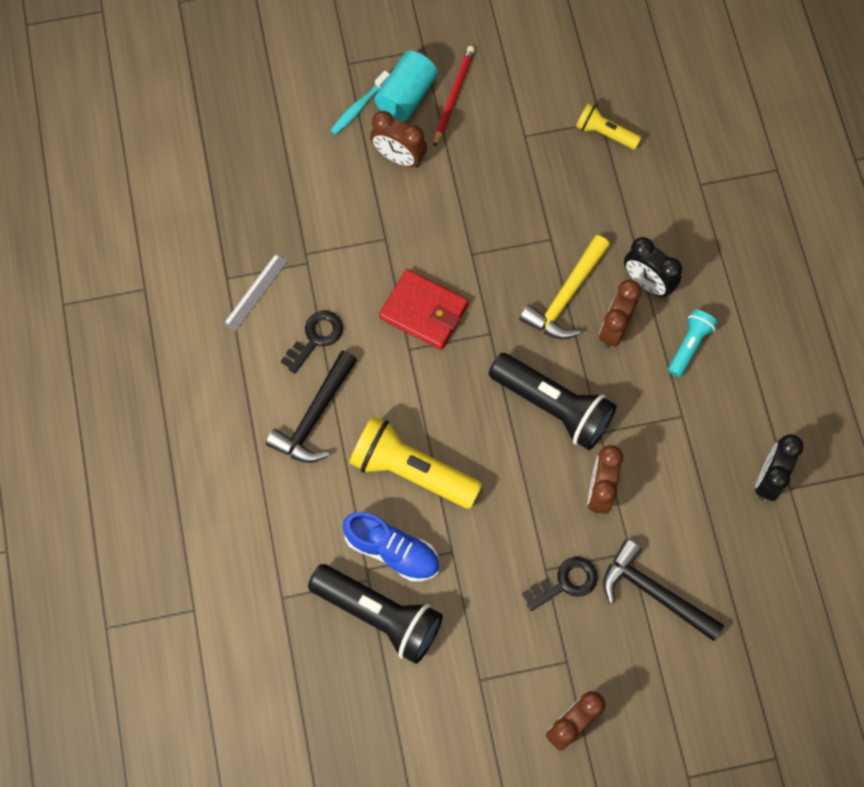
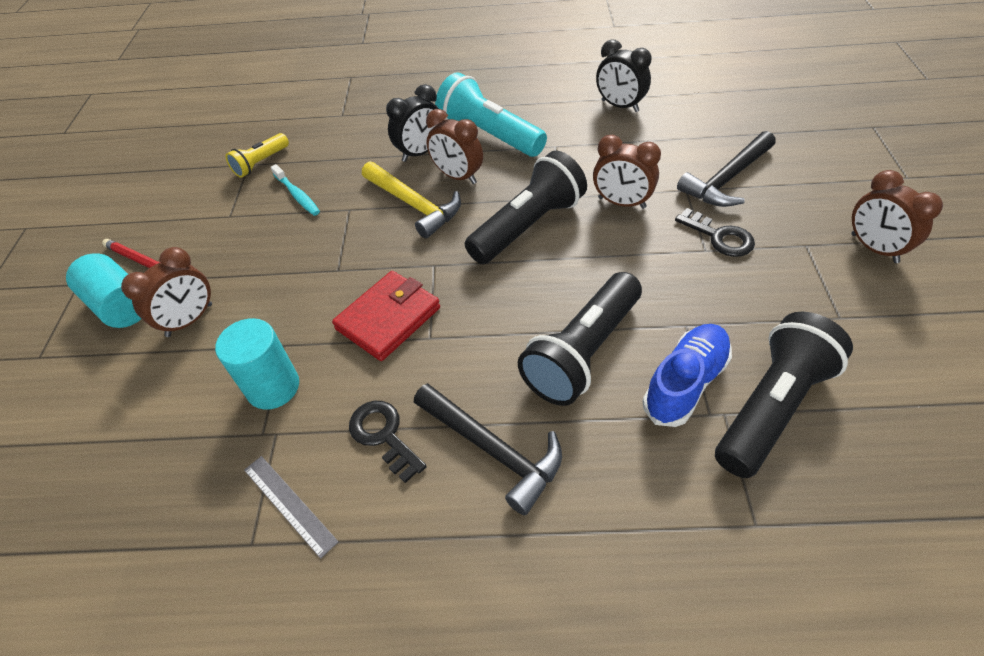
camera: 75 degrees left, 20 degrees down
turquoise toothbrush [330,71,390,135] -> turquoise toothbrush moved to [271,164,320,216]
yellow flashlight [349,416,482,509] -> black flashlight [518,272,642,406]
black key [522,557,598,611] -> black key turned 150 degrees clockwise [675,208,755,257]
turquoise flashlight [668,310,718,377] -> turquoise flashlight [435,72,547,157], size x1.86
none -> turquoise cylinder [215,318,299,410]

